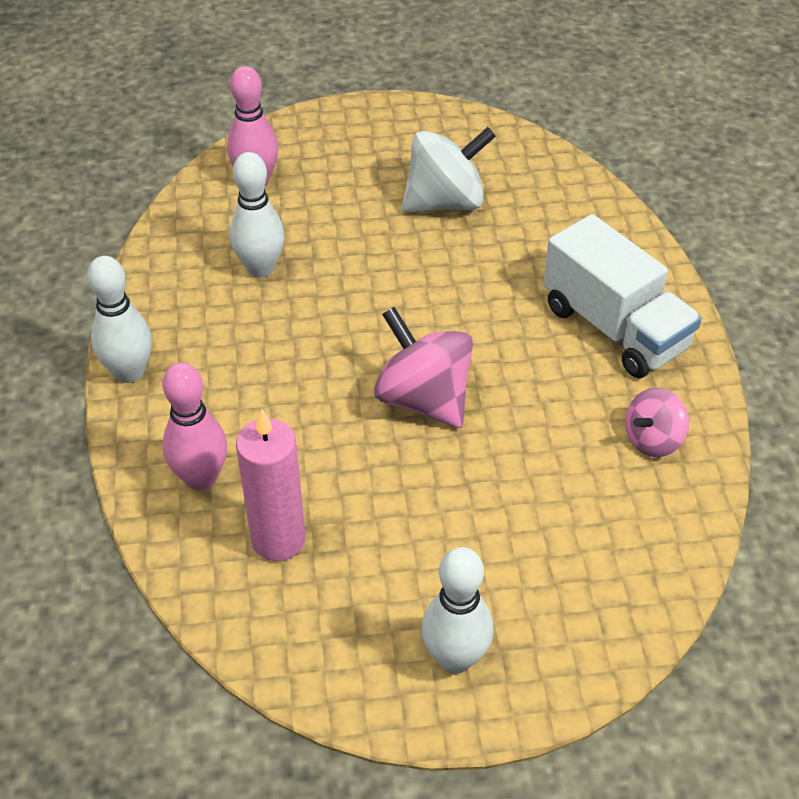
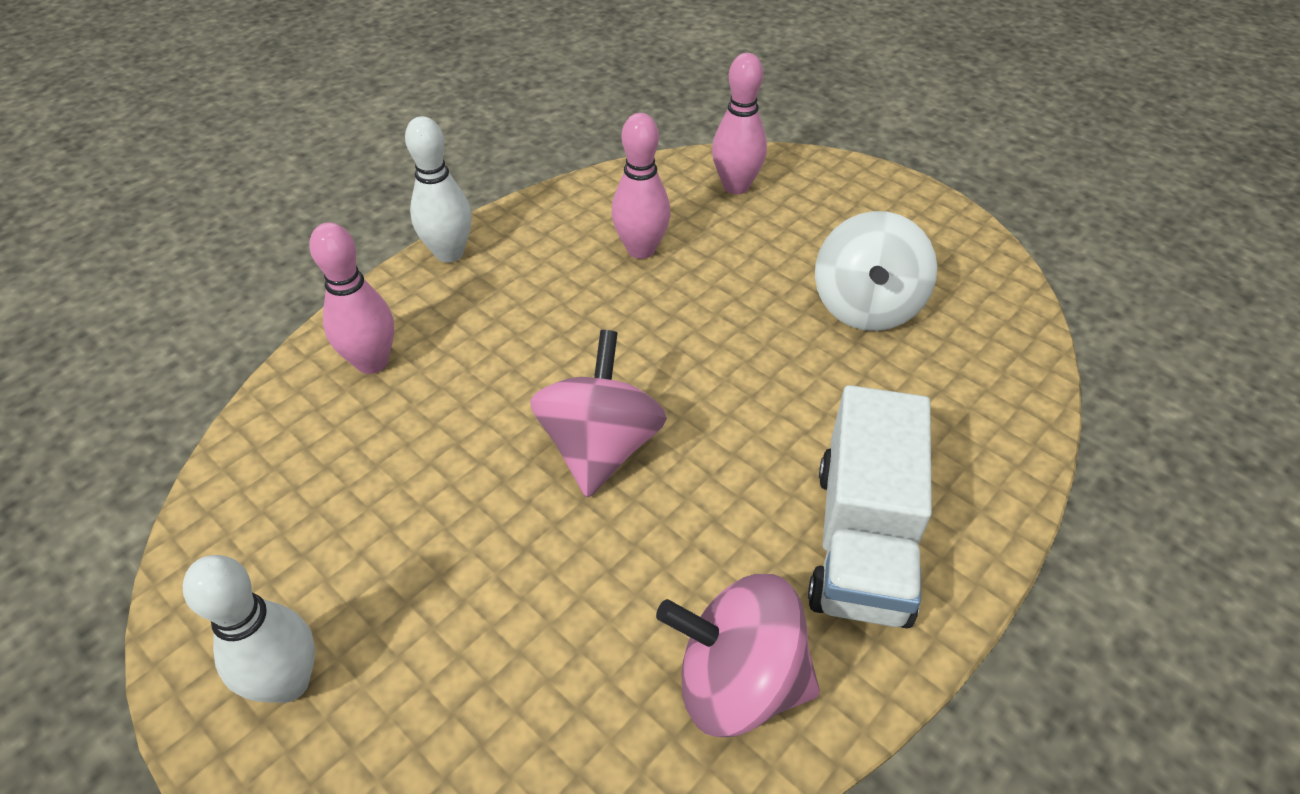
camera: 50 degrees right, 0 degrees up
white bowling pin [230,152,285,277] -> pink bowling pin [611,113,670,259]
pink candle [236,409,305,561] -> none
white spinning top [402,127,496,212] -> white spinning top turned 75 degrees clockwise [815,211,937,331]
pink spinning top [625,388,689,457] -> pink spinning top [656,574,820,737], size x1.66

